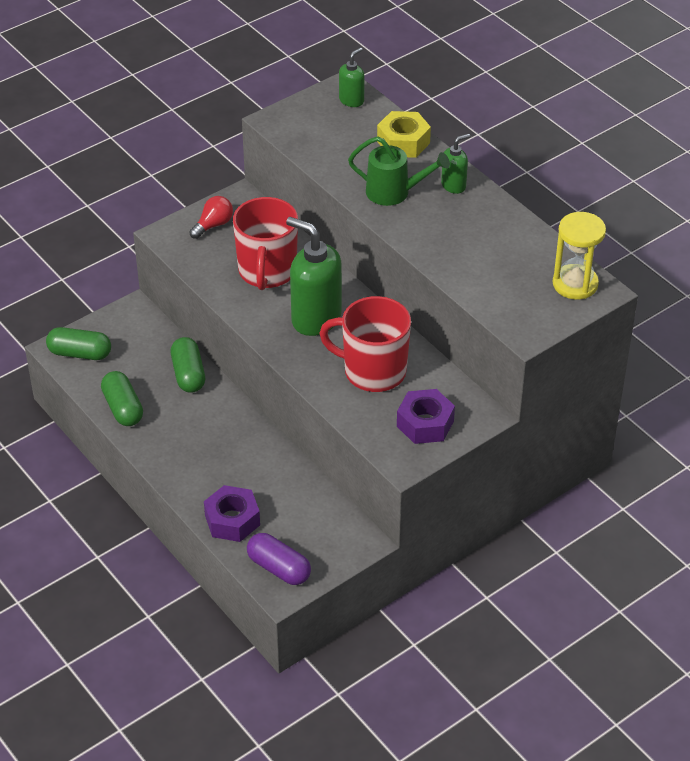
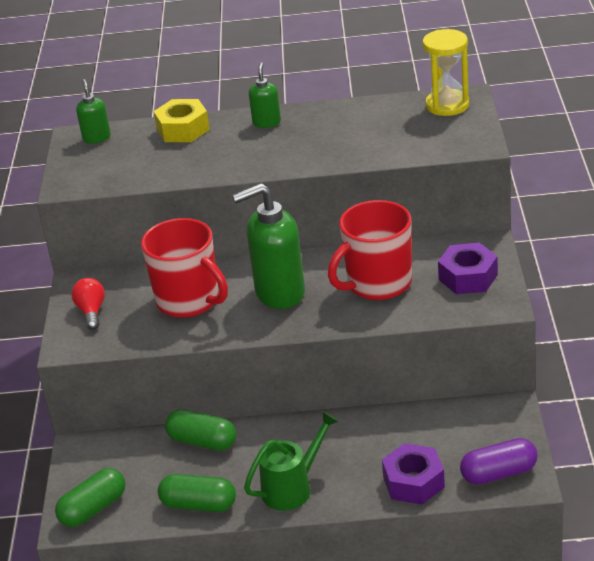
camera: 50 degrees left, 10 degrees down
green watering can [348,136,450,206] -> green watering can moved to [244,411,339,511]

